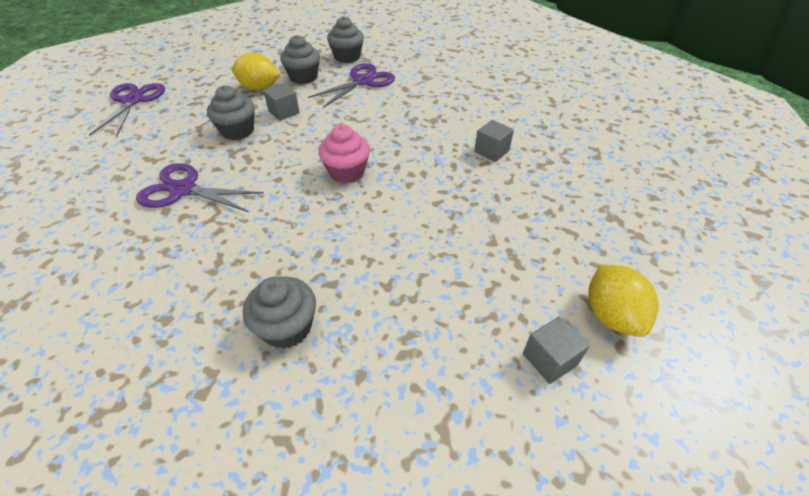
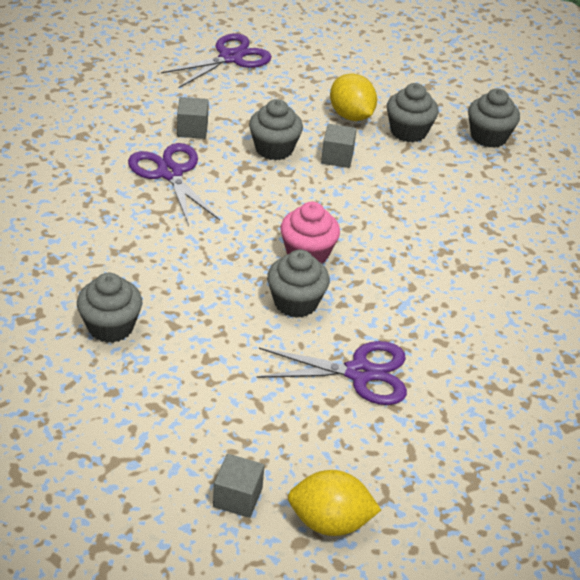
camera: 45 degrees right, 5 degrees down
purple scissors [308,63,395,108] -> purple scissors moved to [256,341,407,405]
grey cube [474,120,514,162] -> grey cube moved to [177,97,209,139]
yellow lemon [588,264,659,337] -> yellow lemon turned 60 degrees clockwise [288,470,381,536]
none -> grey cupcake [267,250,330,318]

